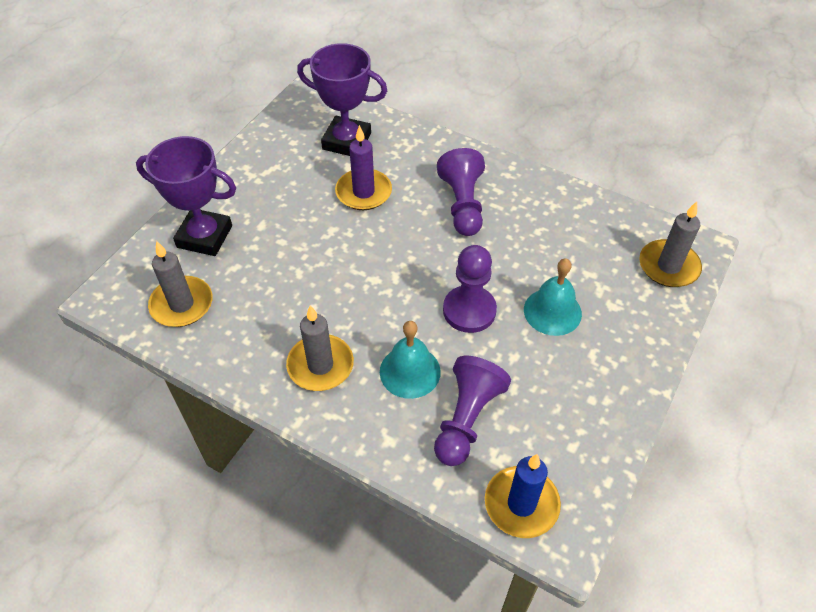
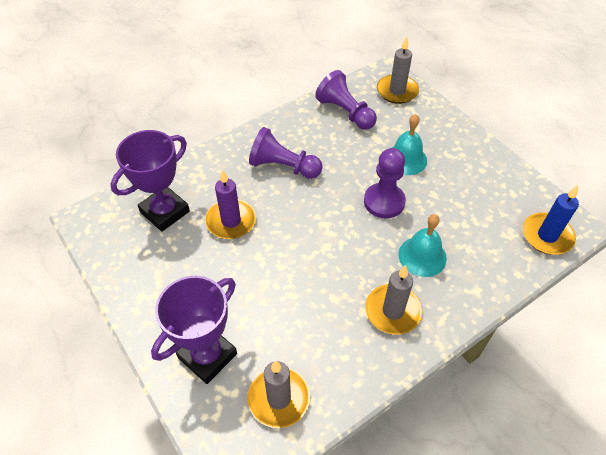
camera: 65 degrees left, 0 degrees up
purple pawn [434,356,511,466] -> purple pawn moved to [315,70,377,130]

